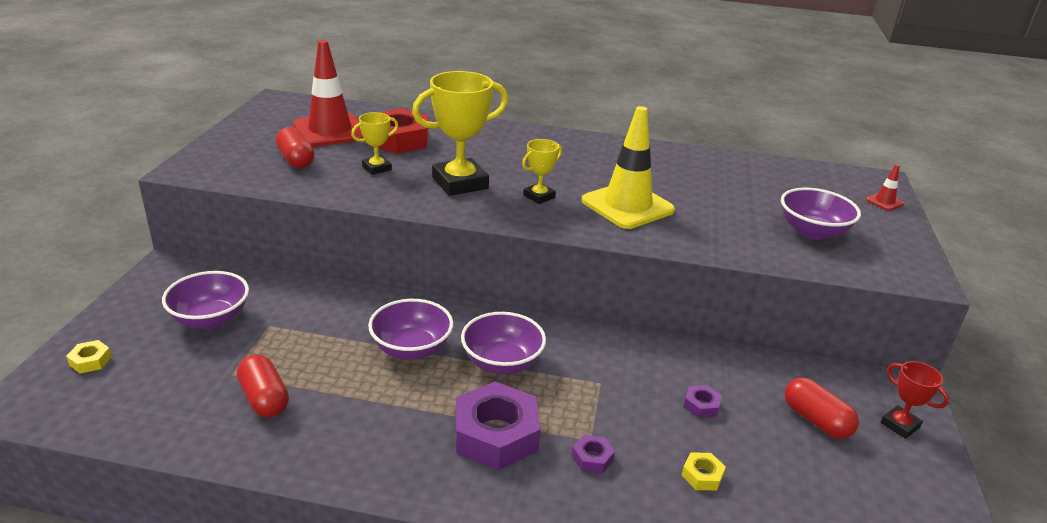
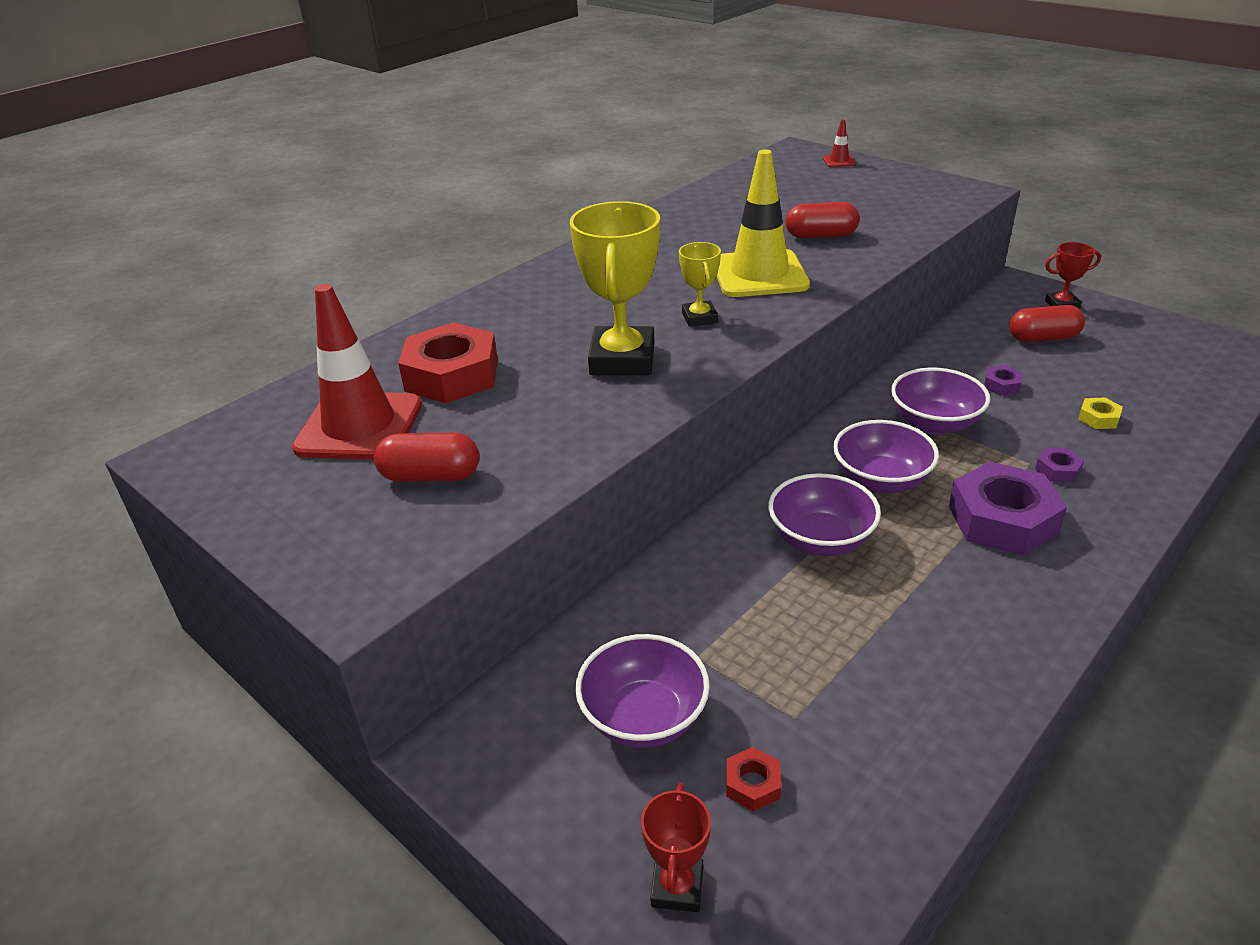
camera: 55 degrees left, 5 degrees up
yellow nut [66,340,112,373] -> red trophy [641,783,711,912]
red capsule [237,354,289,418] -> red capsule moved to [786,202,860,238]
yellow trophy [351,112,398,175] -> none
purple bowl [781,188,861,240] -> purple bowl moved to [891,368,990,434]
none -> red nut [726,747,781,811]

